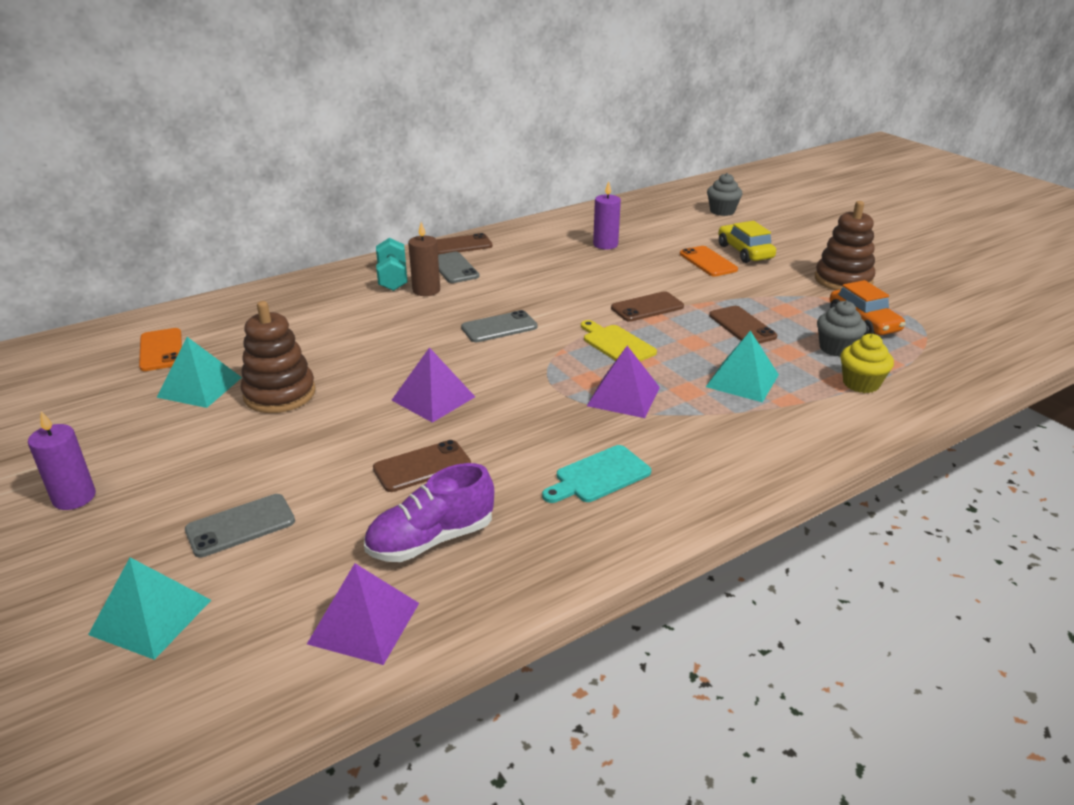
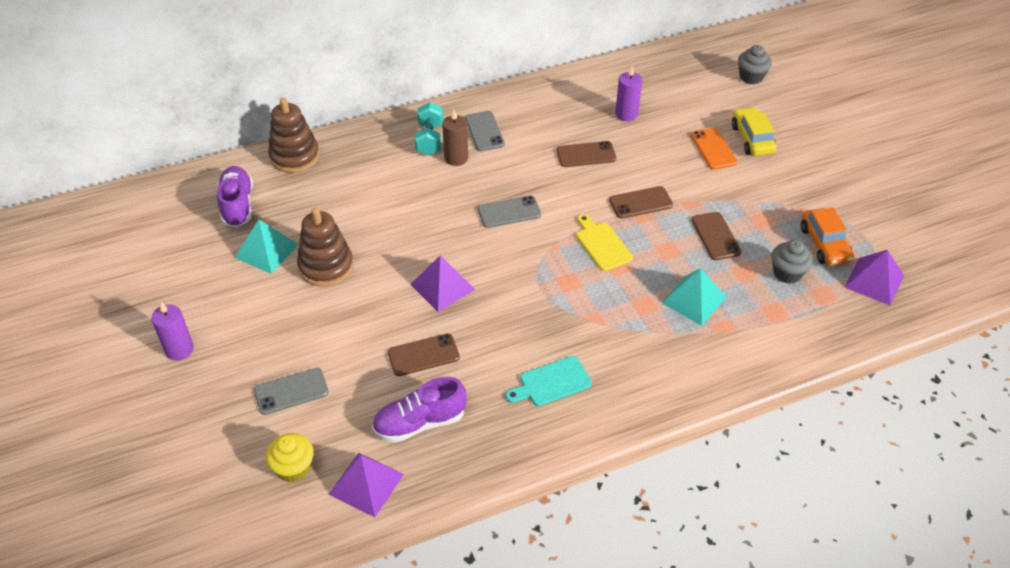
camera: 10 degrees right, 15 degrees up
turquoise pyramid [88,557,211,660] -> none
orange phone [139,328,182,371] -> purple shoe [217,166,253,227]
brown phone [436,233,493,255] -> brown phone moved to [557,141,616,167]
purple pyramid [587,346,660,418] -> purple pyramid moved to [844,250,904,306]
brown stacking toy [815,201,875,290] -> brown stacking toy moved to [268,98,320,173]
yellow cupcake [840,334,894,393] -> yellow cupcake moved to [266,433,314,482]

